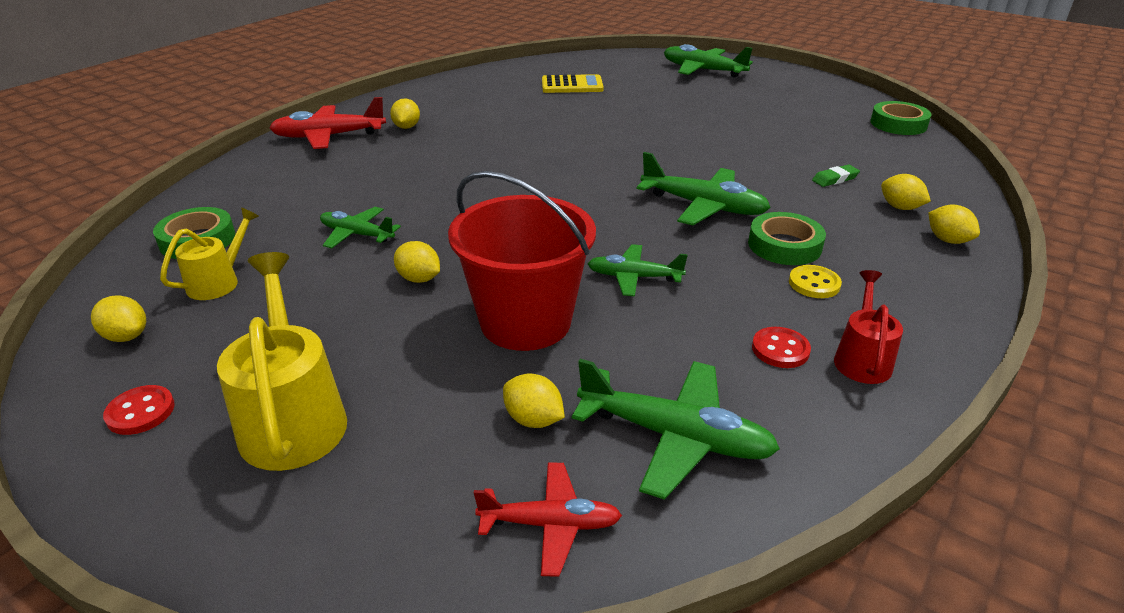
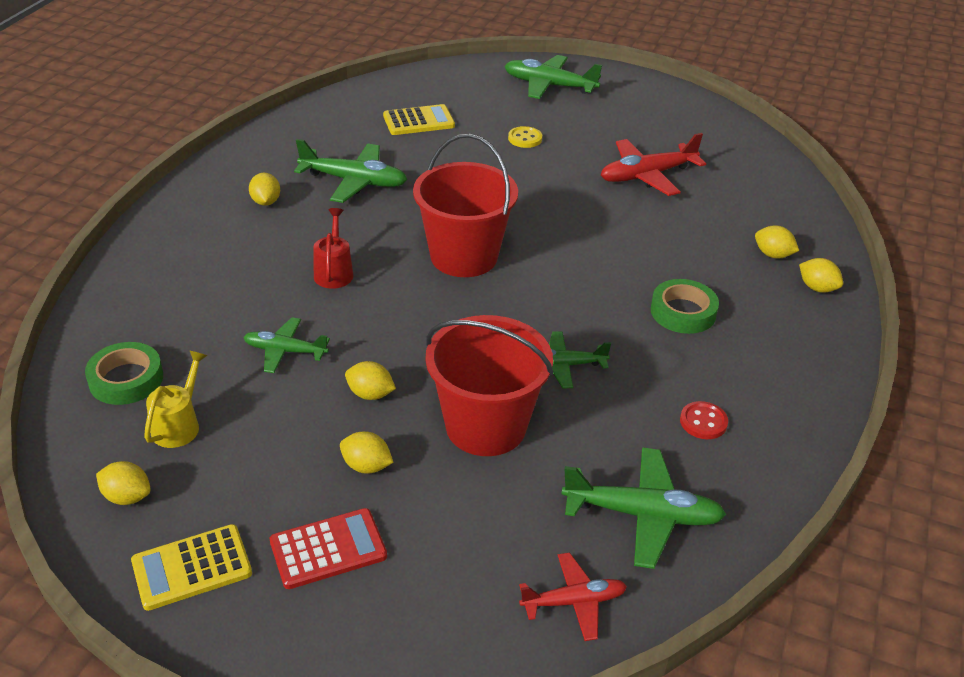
camera: 15 degrees left, 5 degrees up
red button [103,385,175,435] -> yellow calculator [131,524,252,611]
yellow watering can [217,252,347,471] -> red calculator [270,508,387,589]
red plane [270,97,386,149] -> red plane moved to [601,133,706,196]
yellow lemon [503,373,565,428] -> yellow lemon moved to [340,431,393,474]
green plane [637,152,771,225] -> green plane moved to [294,139,408,203]
yellow button [789,265,842,298] -> yellow button moved to [508,126,542,148]
green eraser [812,165,860,187] -> none
red watering can [834,270,903,384] -> red watering can moved to [313,208,353,289]
green tape [870,101,932,135] -> none
none -> red bucket [413,134,518,277]

